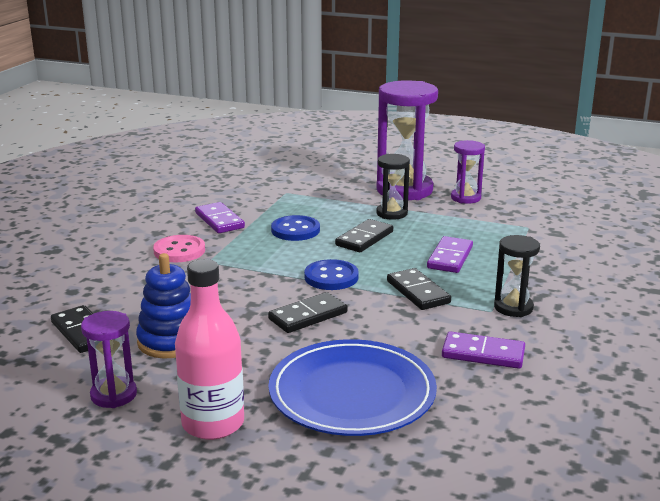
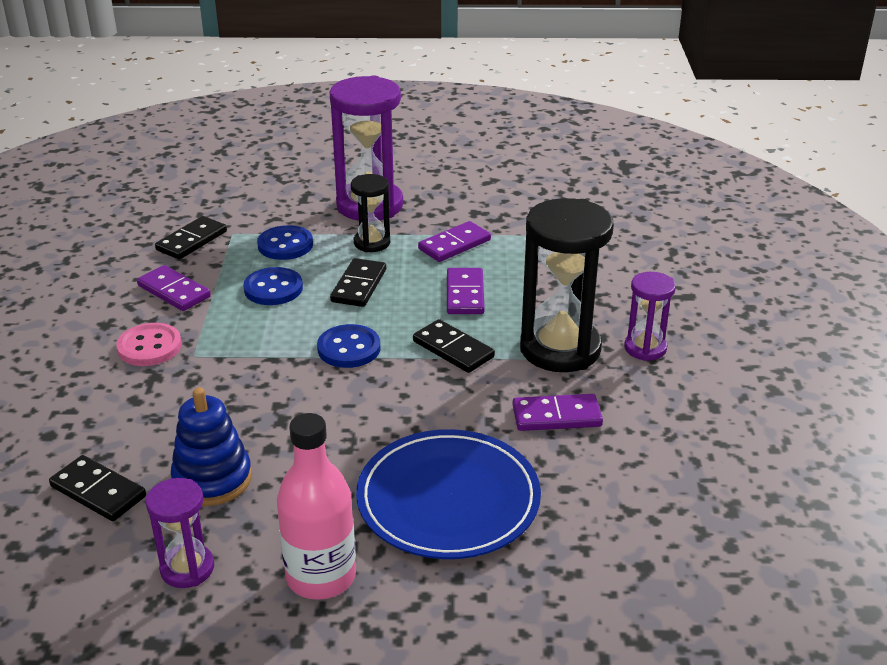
camera: 20 degrees left, 10 degrees up
black domino [268,292,348,333] -> black domino moved to [155,216,227,260]
purple hourglass [451,140,485,204] -> purple hourglass moved to [624,272,676,361]
black hourglass [494,235,540,317] -> black hourglass [520,198,614,372], size x1.91
none -> blue button [257,225,313,260]
none -> purple domino [418,221,491,262]

